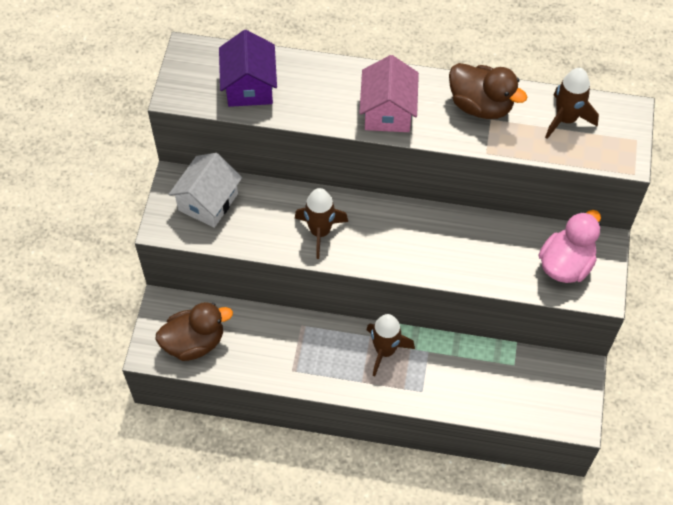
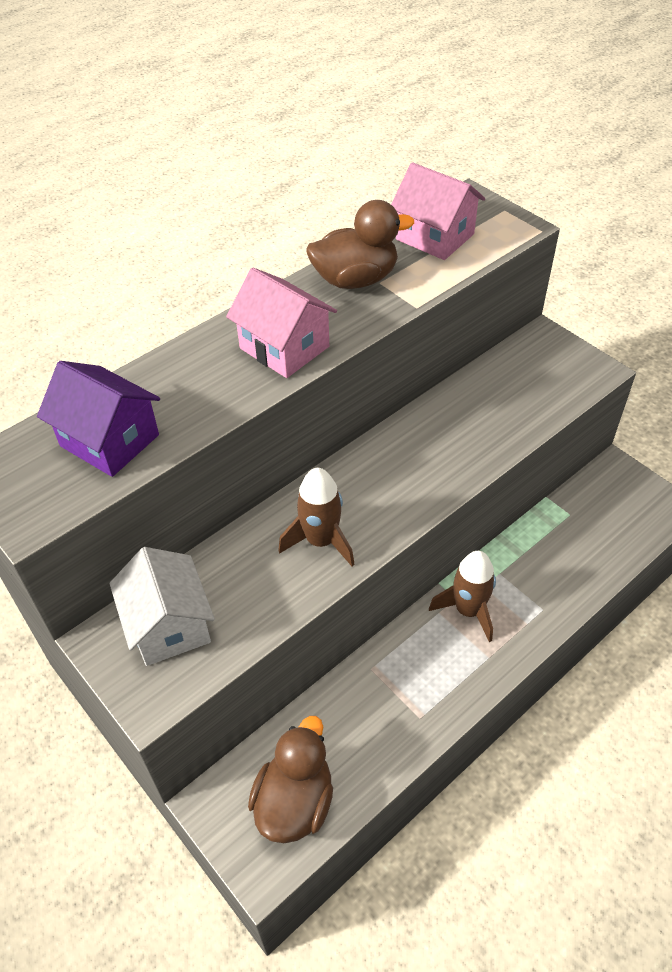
camera: 50 degrees left, 10 degrees down
pink duck [538,210,601,283] -> none
brown rocket [545,68,599,139] -> pink house [391,162,485,260]

